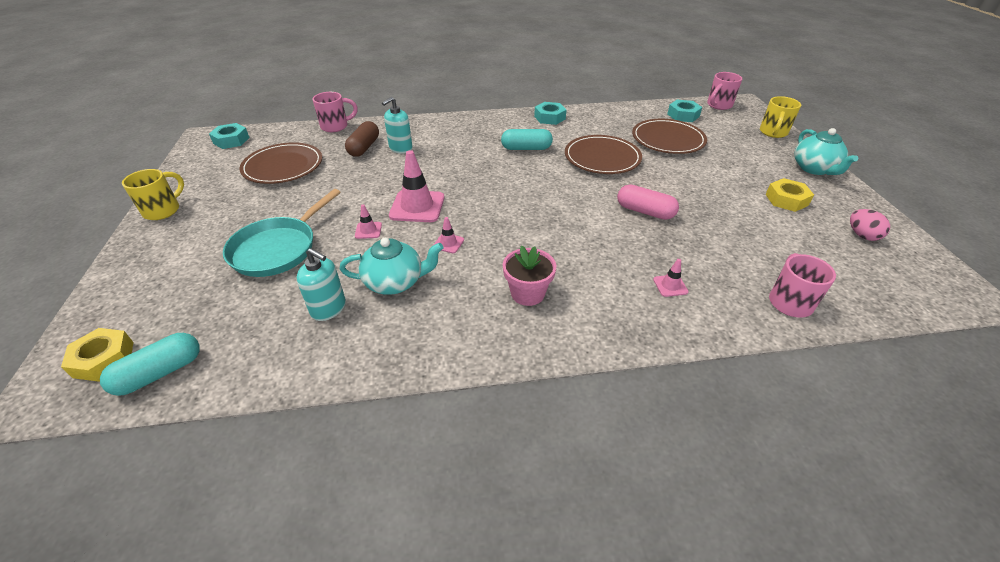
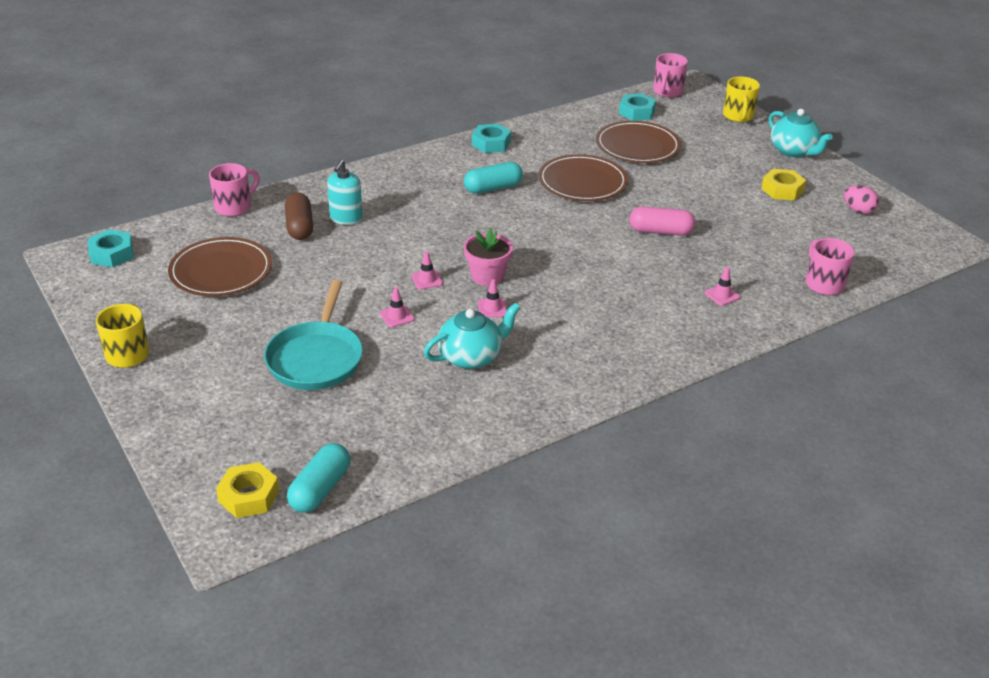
camera: 25 degrees left, 5 degrees down
turquoise soap dispenser [296,248,346,321] -> none
pink traffic cone [389,150,444,222] -> pink traffic cone [411,251,443,290], size x0.48
pink flower pot [503,245,556,306] -> pink flower pot moved to [464,228,513,286]

